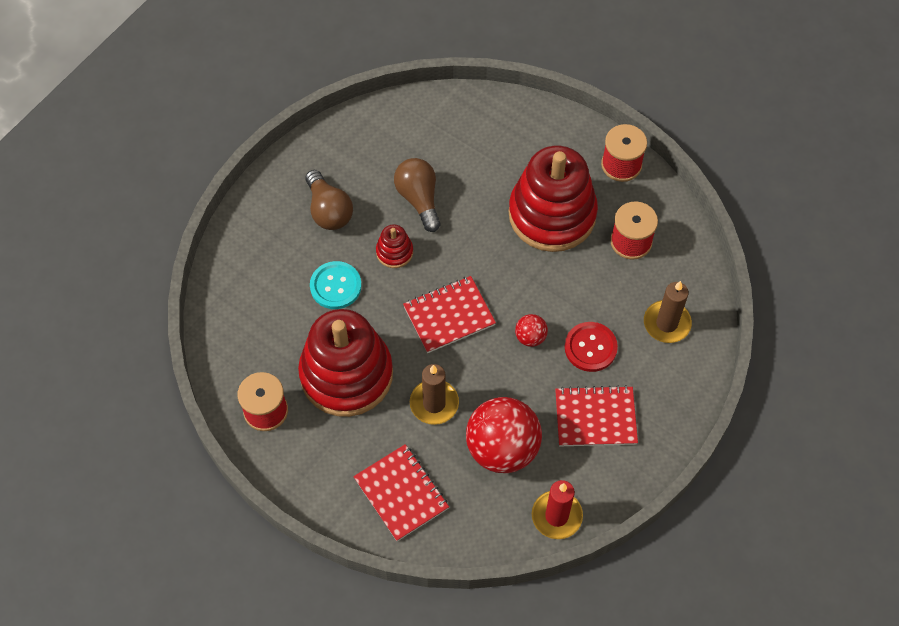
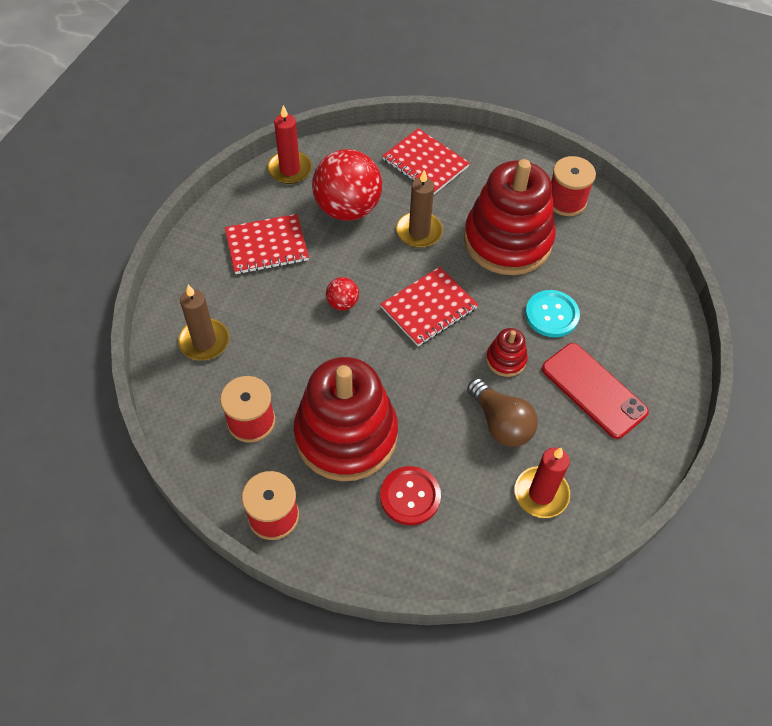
camera: 165 degrees right, 5 degrees down
brown light bulb [305,170,353,230] -> red phone [542,343,649,439]
red button [565,322,618,372] -> red button moved to [380,466,441,525]
none -> red candle [515,447,570,518]

